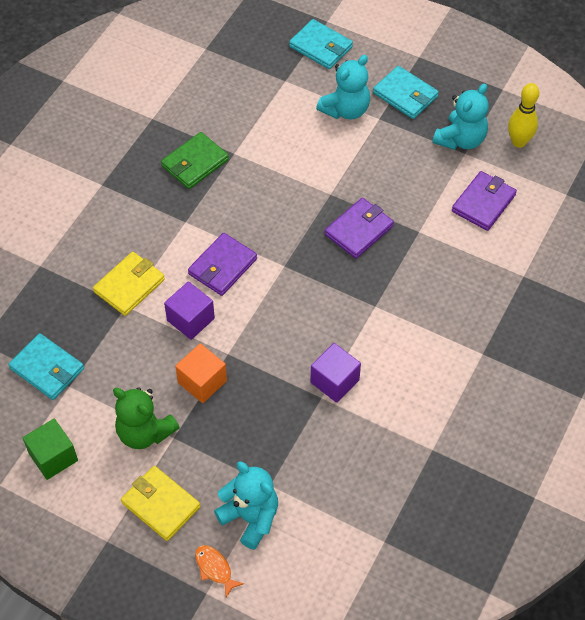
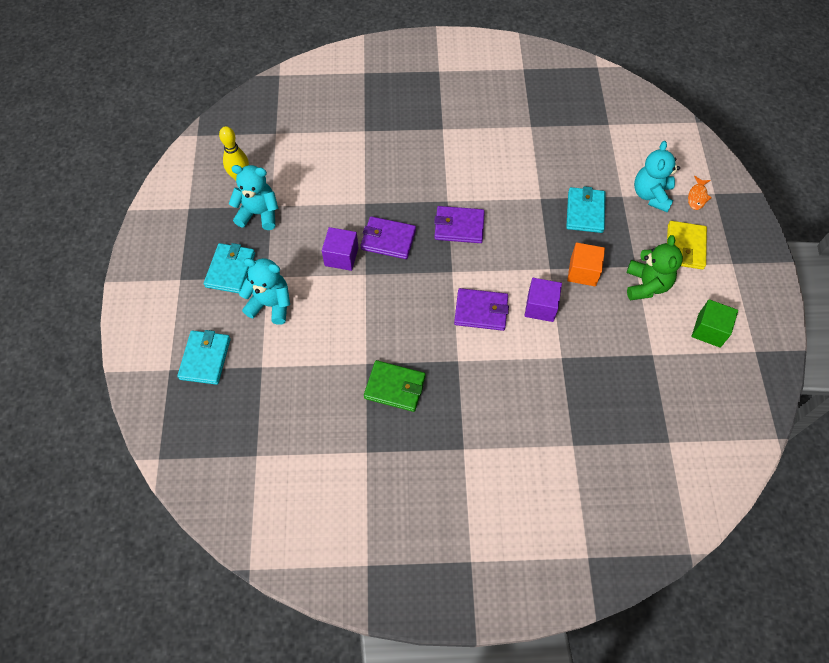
camera: 120 degrees left, 5 degrees up
turquoise wallet [8,333,84,400] -> turquoise wallet moved to [566,186,606,233]
yellow wallet [93,252,165,316] -> none
purple cube [310,343,361,403] -> purple cube moved to [322,227,359,271]
purple wallet [452,171,517,231] -> purple wallet moved to [434,206,485,243]

